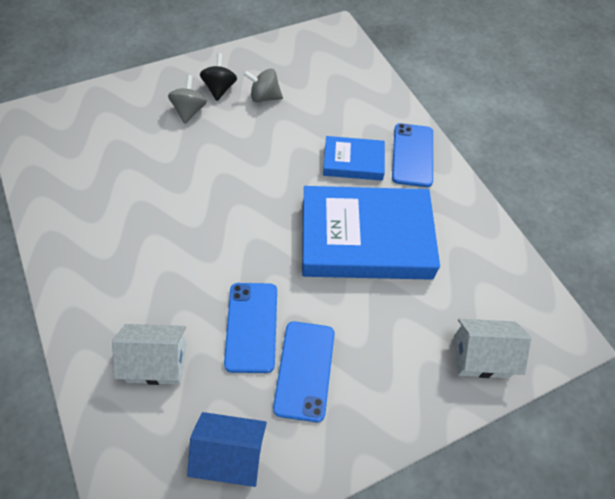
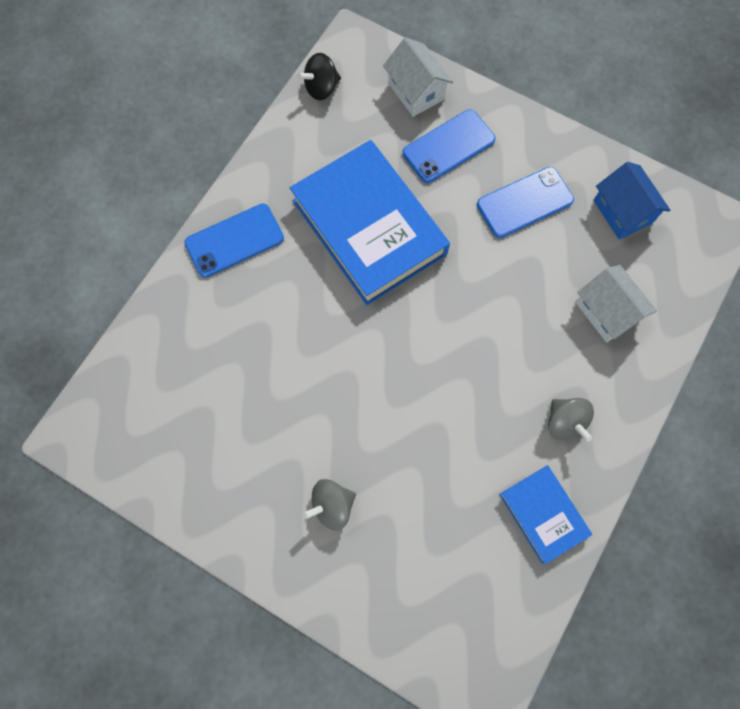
camera: 120 degrees left, 15 degrees up
black spinning top [200,53,237,101] -> black spinning top moved to [297,53,341,100]
blue phone [224,283,277,373] -> blue phone moved to [403,109,496,183]
grey spinning top [243,68,283,102] -> grey spinning top moved to [548,398,594,442]
blue book [323,136,385,181] -> blue book moved to [499,465,592,564]

